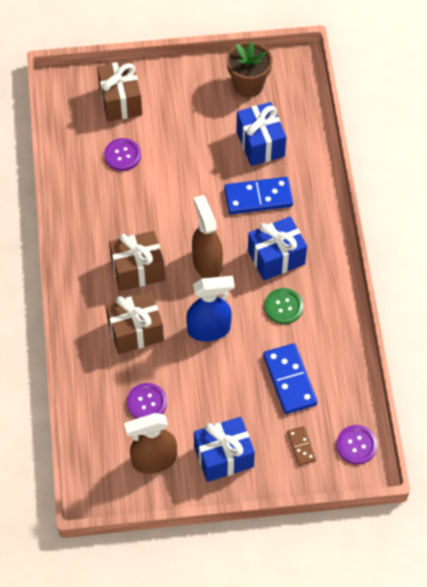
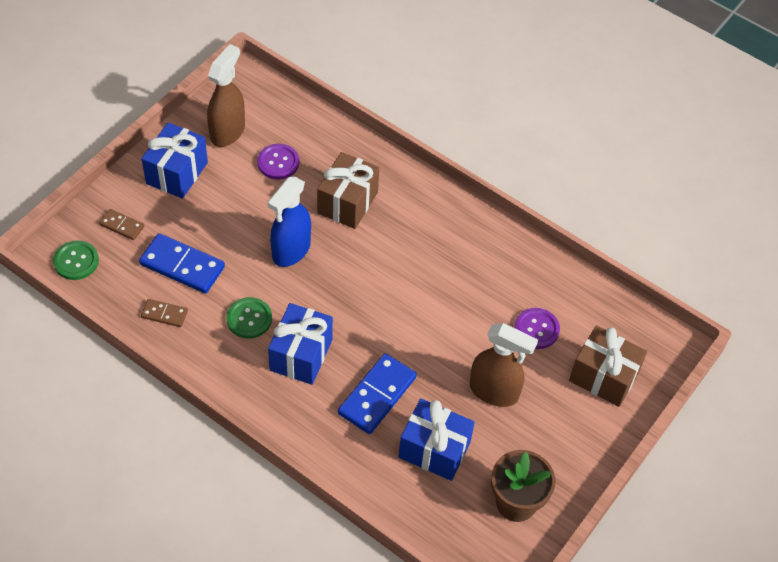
camera: 130 degrees right, 5 degrees down
brown gift [109,231,165,291] -> none
brown spray bottle [192,195,223,278] -> brown spray bottle moved to [470,323,538,407]
purple button [336,425,377,464] -> green button [53,240,99,280]
none -> brown domino [141,299,188,327]

